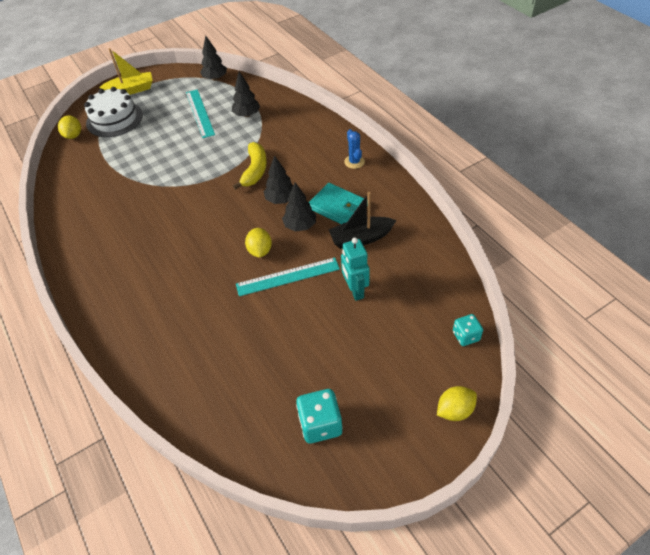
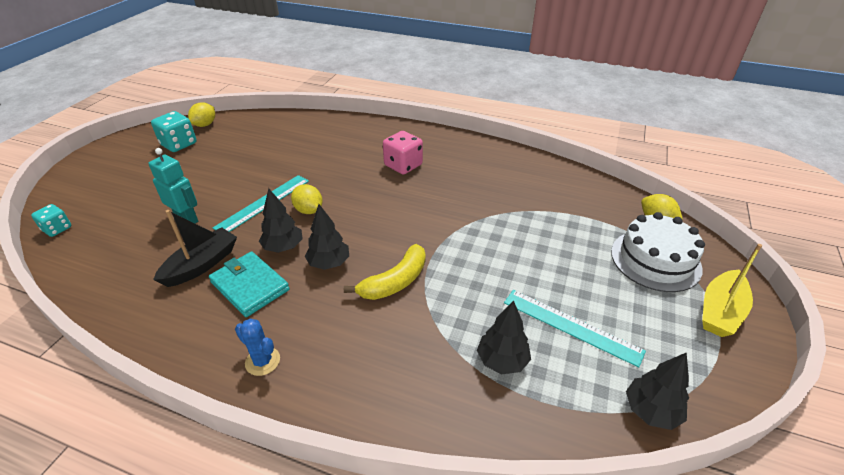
camera: 140 degrees right, 10 degrees down
yellow banana [233,142,267,190] -> yellow banana turned 105 degrees counterclockwise [344,244,426,300]
turquoise wallet [309,183,368,224] -> turquoise wallet turned 45 degrees clockwise [209,251,290,317]
yellow lemon [437,386,477,421] -> yellow lemon moved to [188,102,215,127]
none -> pink dice [383,131,423,175]

